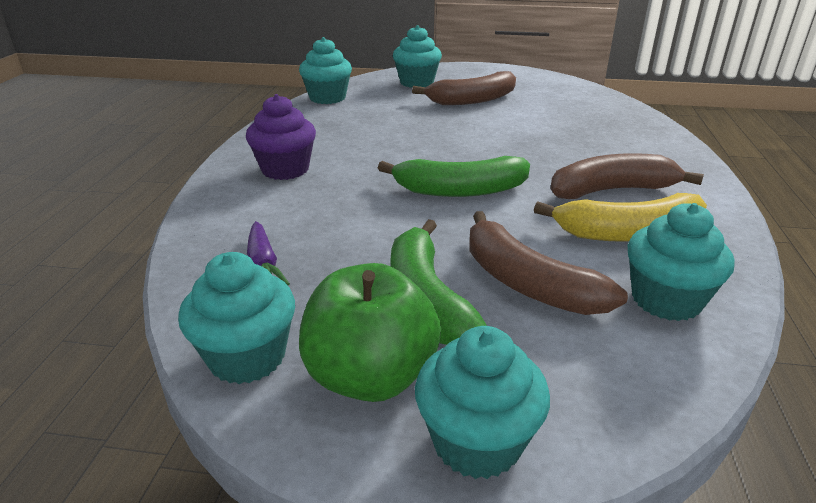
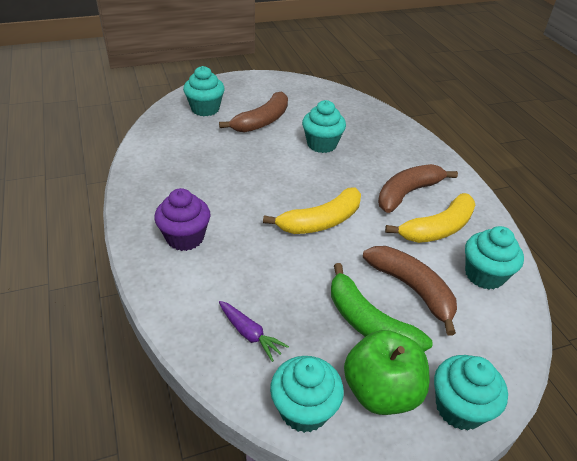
camera: 30 degrees left, 10 degrees up
turquoise cupcake [299,37,352,104] -> turquoise cupcake moved to [302,100,346,153]
green banana [378,156,530,197] -> yellow banana [263,188,361,234]
brown banana [469,211,628,315] -> brown banana turned 150 degrees counterclockwise [363,246,457,336]

